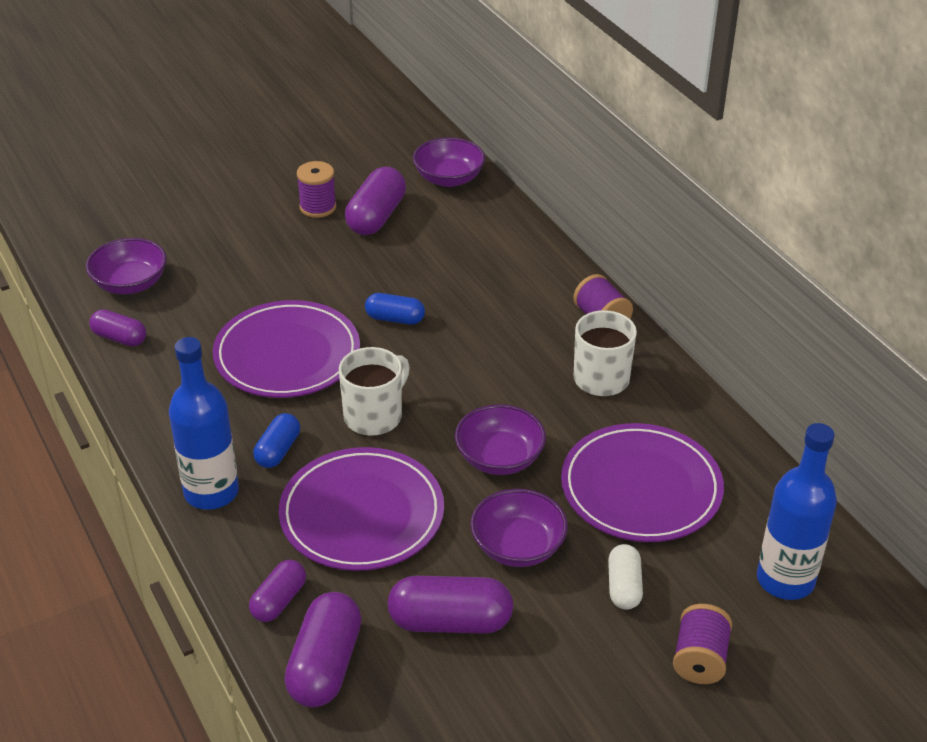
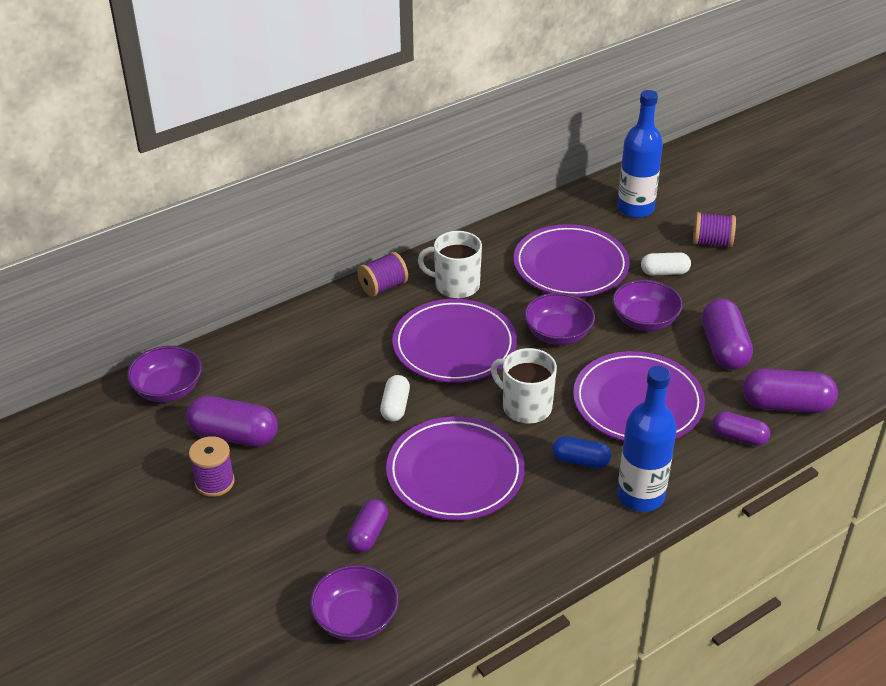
camera: 95 degrees left, 0 degrees up
purple capsule [89,309,146,346] -> purple capsule moved to [347,499,388,552]
blue capsule [365,293,425,325] -> white capsule [380,375,410,421]
none -> purple plate [392,299,517,383]

